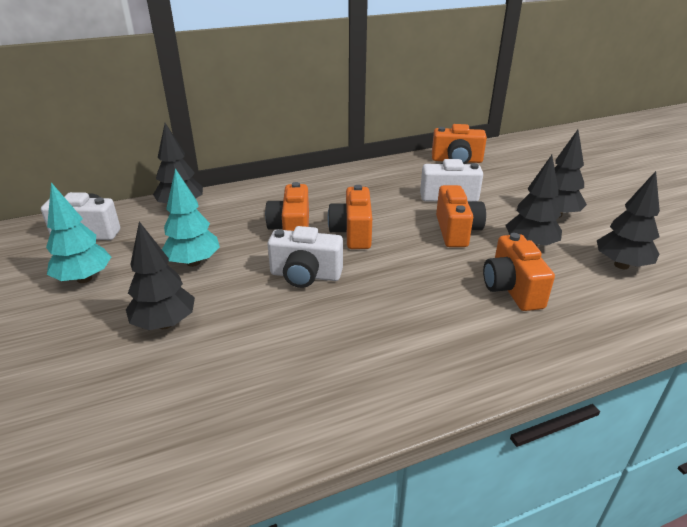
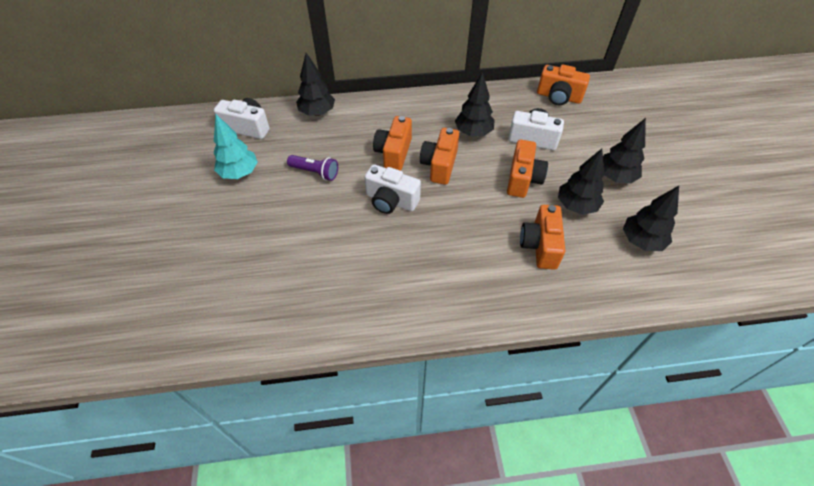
camera: 15 degrees right, 20 degrees up
black tree [126,222,195,330] -> black tree moved to [455,72,495,136]
turquoise tree [162,169,220,267] -> purple flashlight [287,155,338,181]

